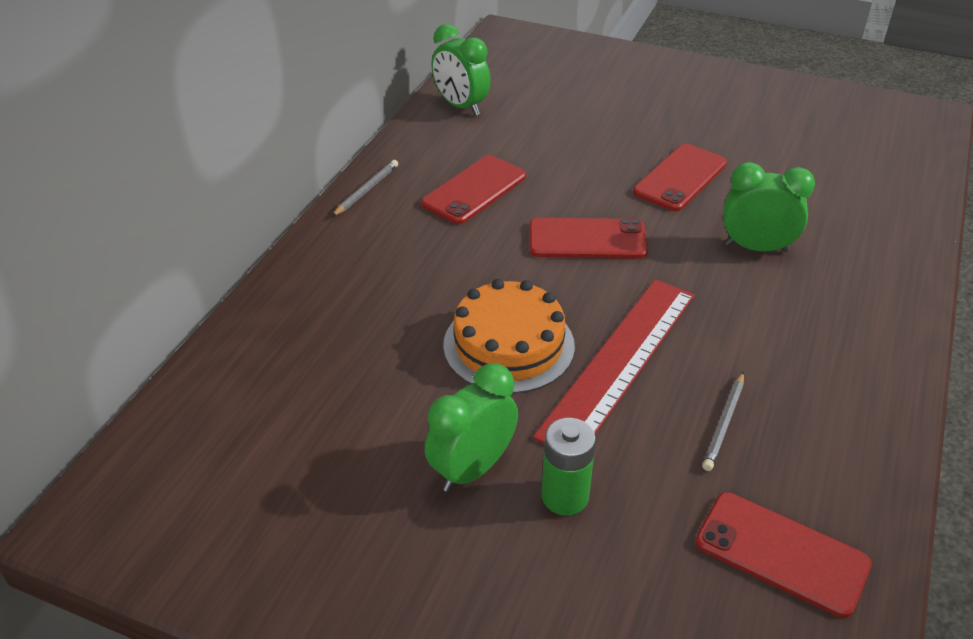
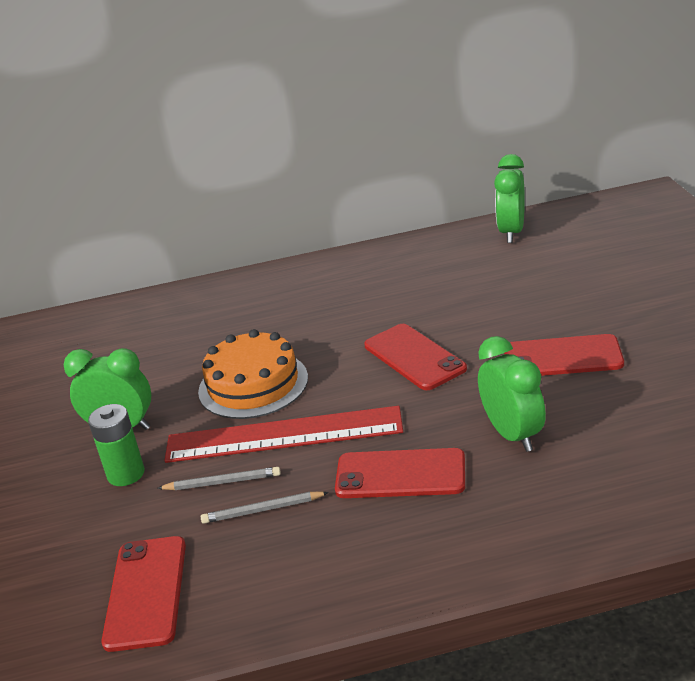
camera: 60 degrees right, 10 degrees down
grey pencil [332,160,398,217] -> grey pencil moved to [157,467,281,490]
red phone [421,155,526,224] -> red phone moved to [335,448,465,498]

